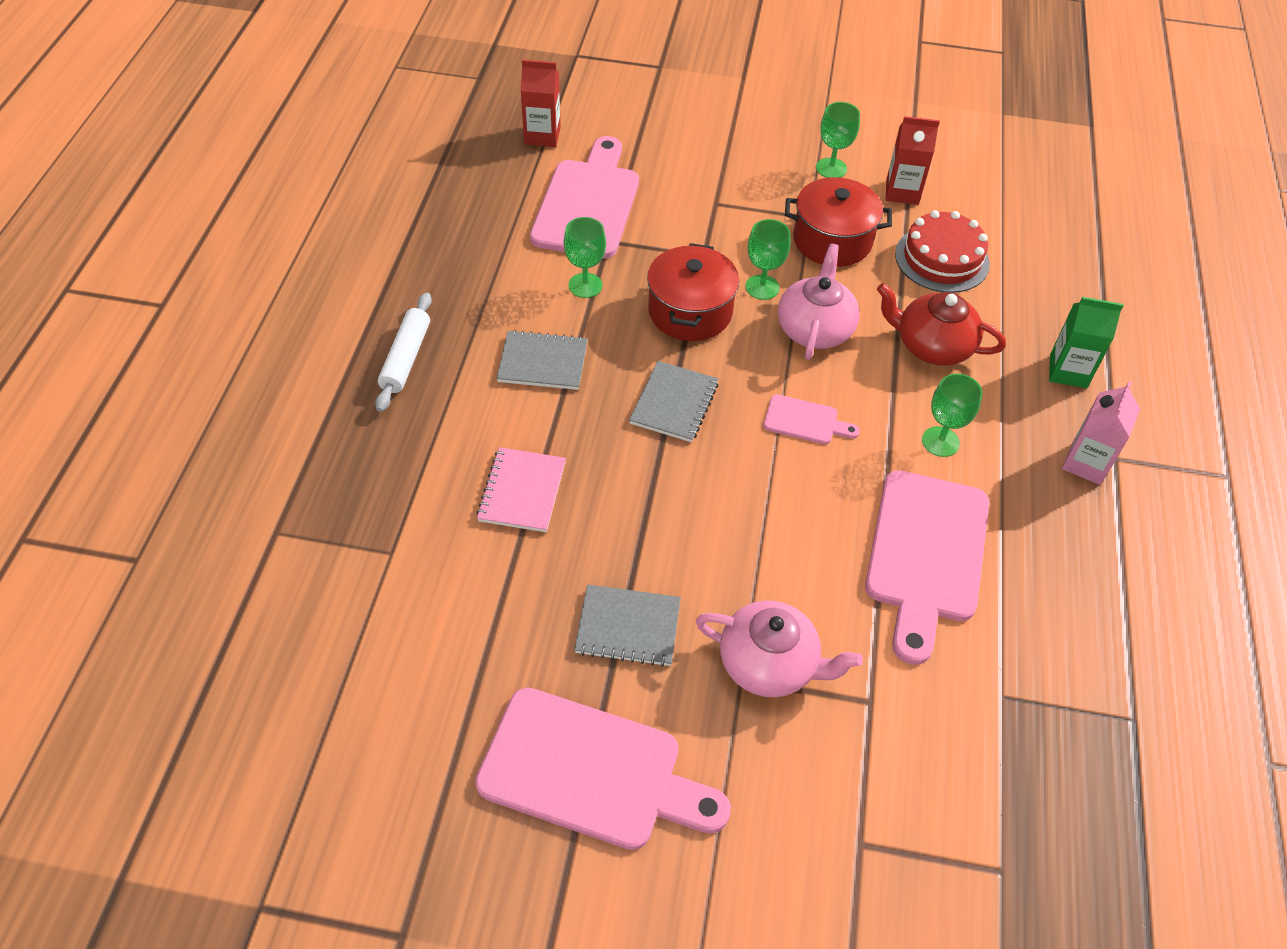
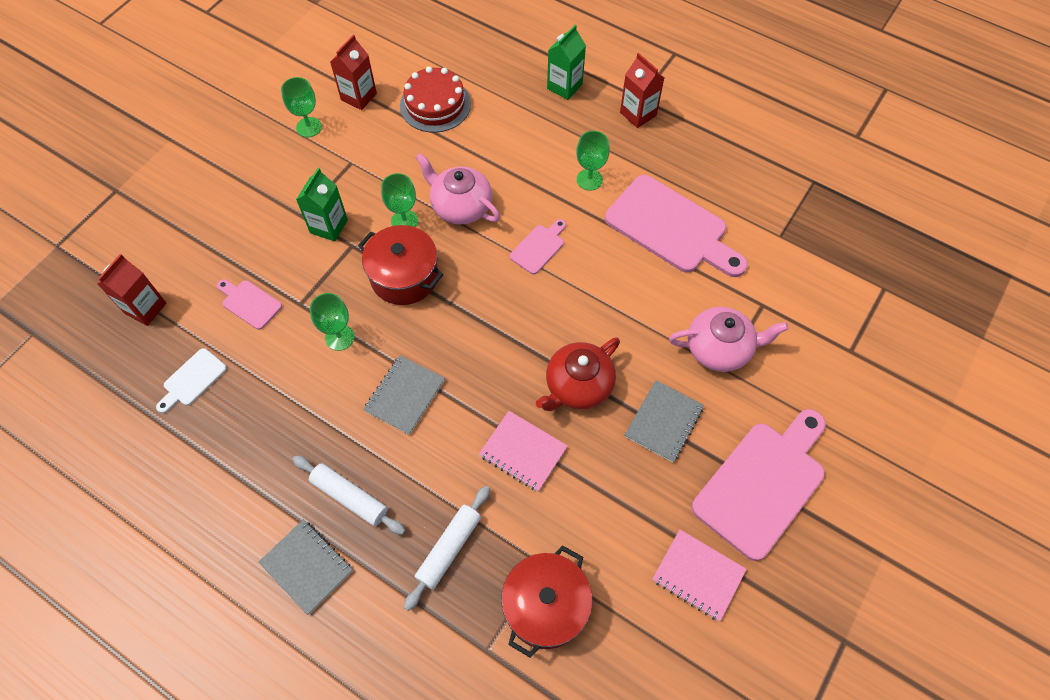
camera: 65 degrees left, 10 degrees up
pink cutting board [530,136,639,259] -> pink cutting board [217,279,282,330], size x0.47
grey notebook [629,361,719,442] -> grey notebook moved to [258,520,352,615]
pink teapot [696,600,863,697] -> pink teapot turned 45 degrees clockwise [669,307,789,372]
red pot [785,177,892,267] -> red pot moved to [501,545,592,658]
red teapot [877,283,1006,366] -> red teapot moved to [536,337,620,411]
pink carton [1062,381,1140,485] -> red carton [620,53,664,128]
none -> white cutting board [156,348,227,413]
none -> green carton [296,168,348,241]
none -> white rolling pin [404,486,490,611]
none -> pink notebook [652,530,747,621]

